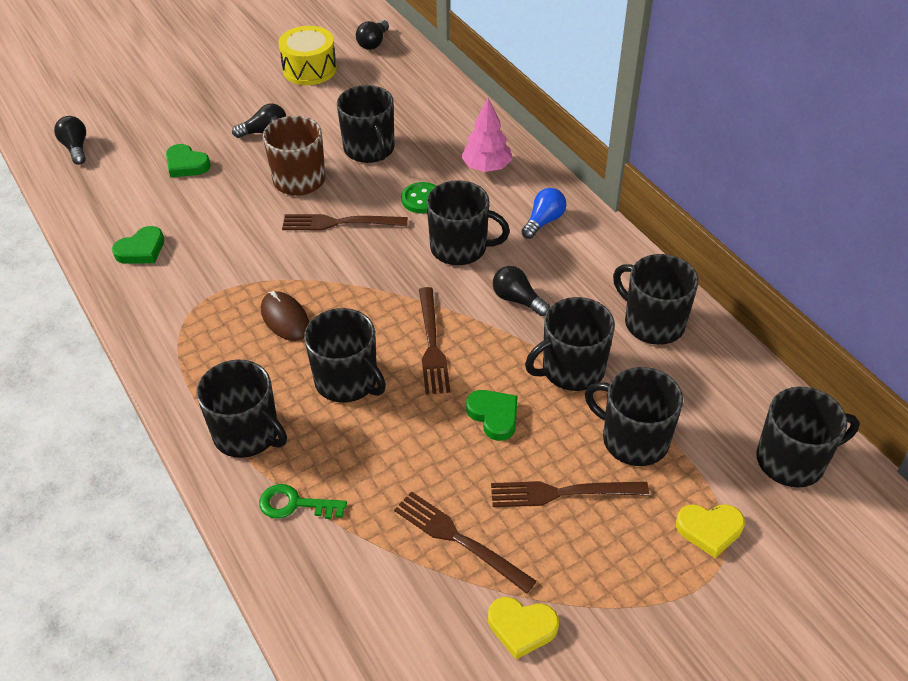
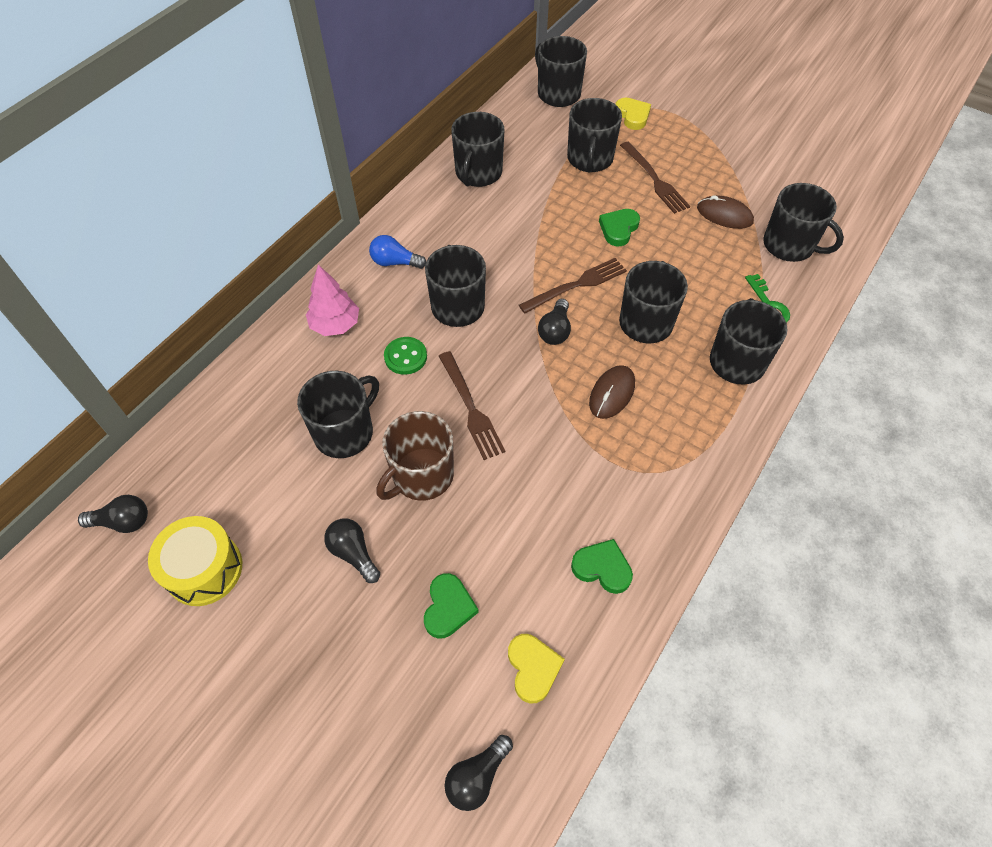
camera: 115 degrees left, 10 degrees up
brown fork [394,491,536,594] -> brown mouse [697,195,754,229]
yellow heart [488,597,559,659] -> yellow heart moved to [508,634,565,703]
black light bulb [493,266,550,316] -> black light bulb moved to [538,299,571,345]
black mug [525,297,615,391] -> black mug moved to [763,183,844,262]

